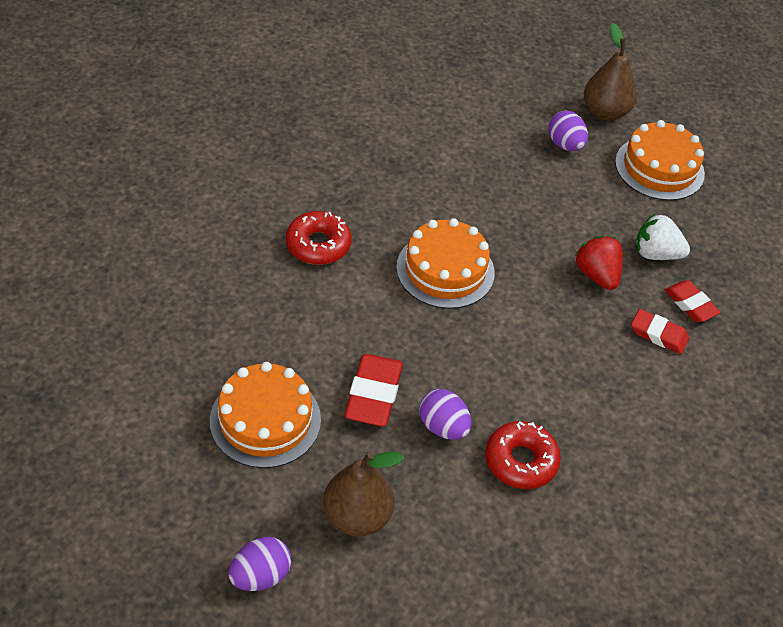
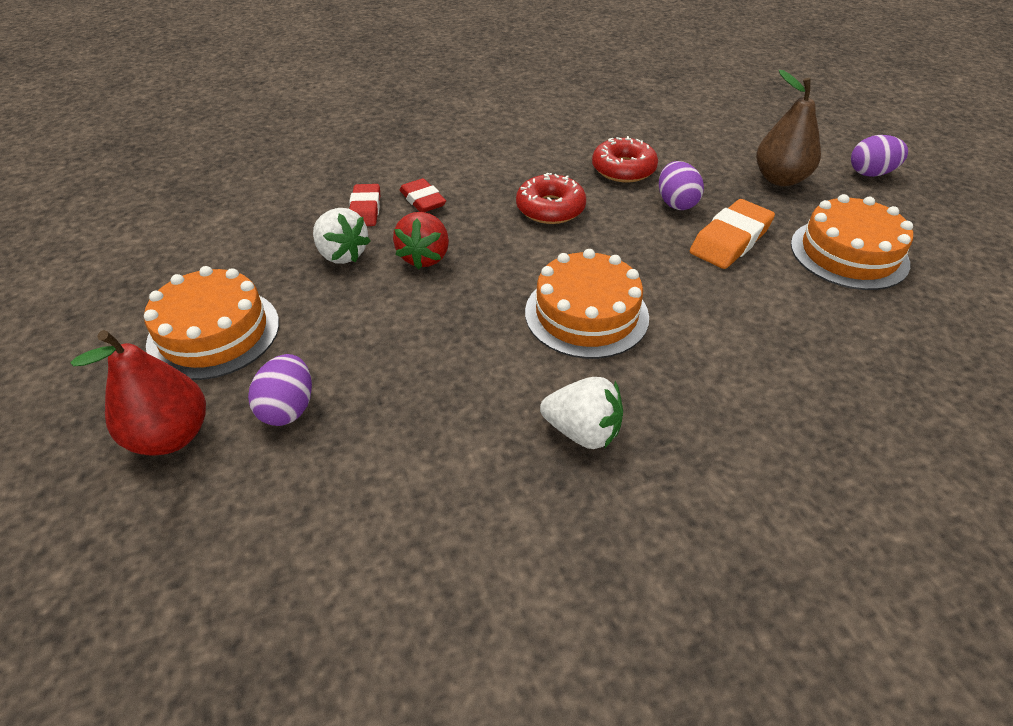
camera: 145 degrees left, 5 degrees down
red donut [286,211,352,265] -> red donut moved to [516,173,586,224]
red eraser [344,354,403,427] -> orange eraser [690,199,775,269]
brown pear [584,23,637,121] -> red pear [70,330,206,456]
none -> white strawberry [540,377,623,449]

